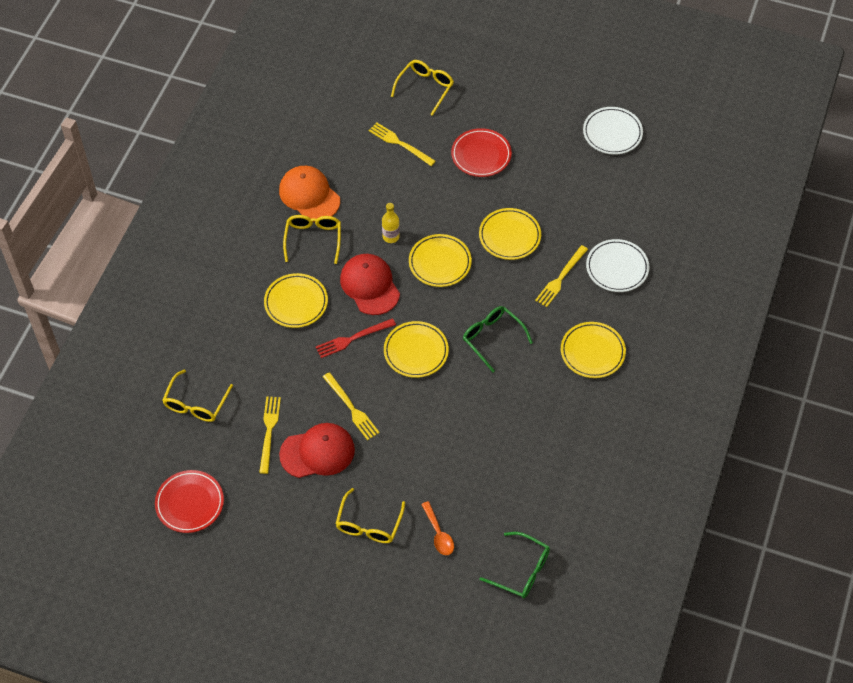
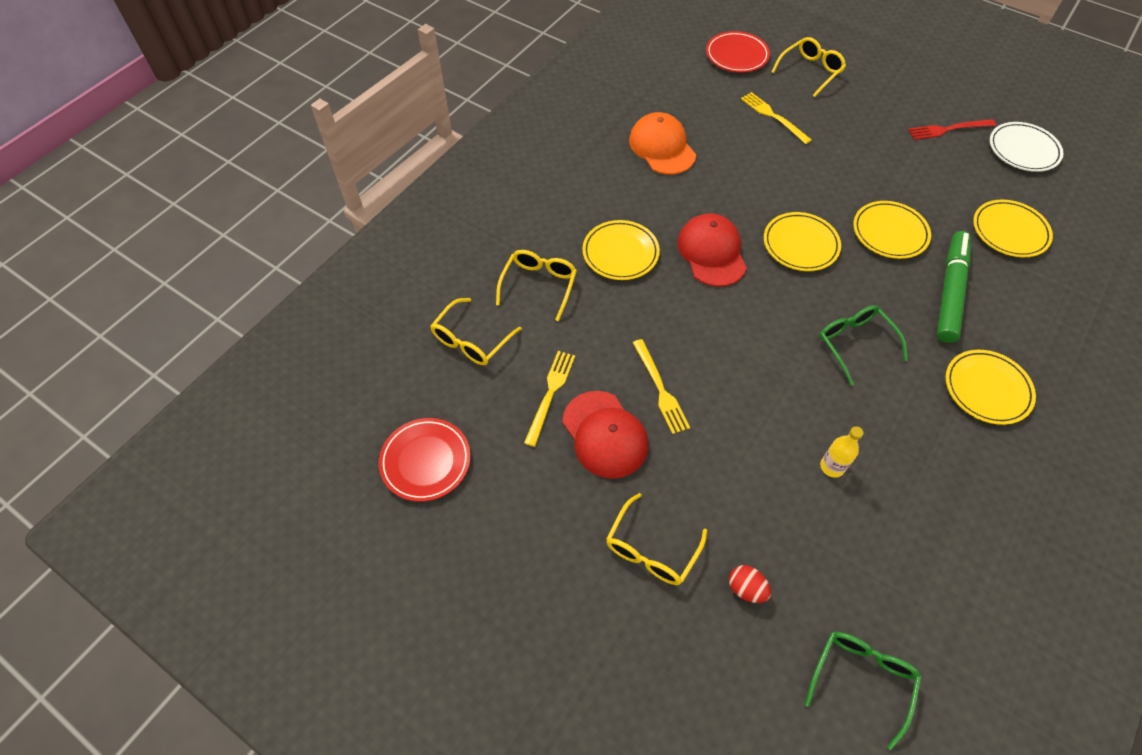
camera: 15 degrees right, 0 degrees up
red cap [279,423,355,478] -> red cap turned 60 degrees clockwise [562,391,649,479]
yellow glasses [283,215,341,264] -> yellow glasses moved to [496,250,577,321]
red fork [316,318,396,358] -> red fork moved to [908,119,996,140]
yellow bottle [382,203,400,243] -> yellow bottle moved to [820,426,863,478]
yellow plate [384,321,449,378] -> yellow plate moved to [973,200,1053,257]
orange spoon [421,501,454,555] -> red egg [729,565,771,603]
red plate [451,128,512,177] -> red plate moved to [706,31,770,72]
green glasses [479,532,550,598] -> green glasses turned 105 degrees counterclockwise [805,632,922,750]
yellow fork [535,245,588,307] -> green marker [937,231,971,343]
white plate [586,239,649,292] -> none

